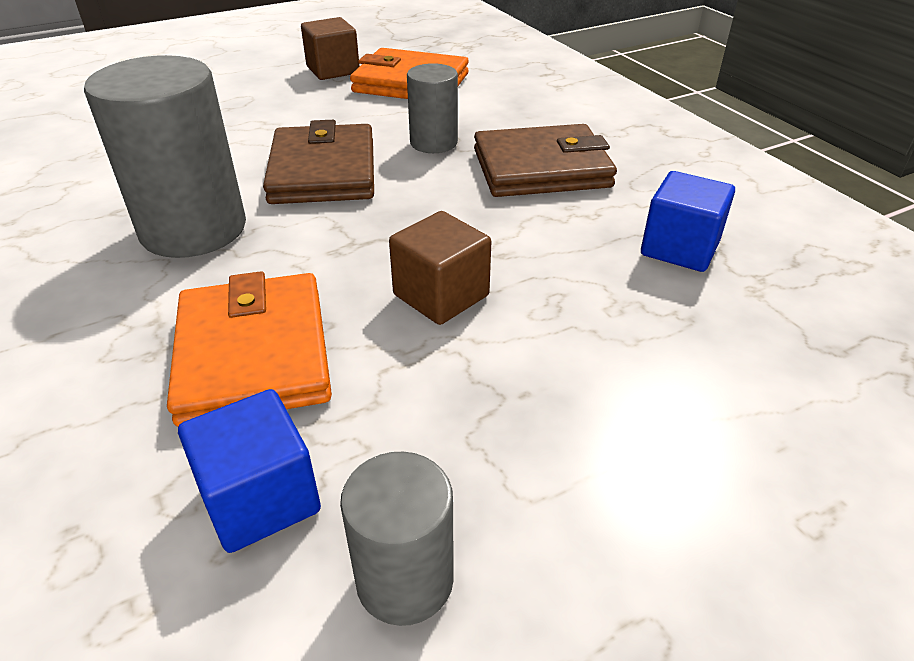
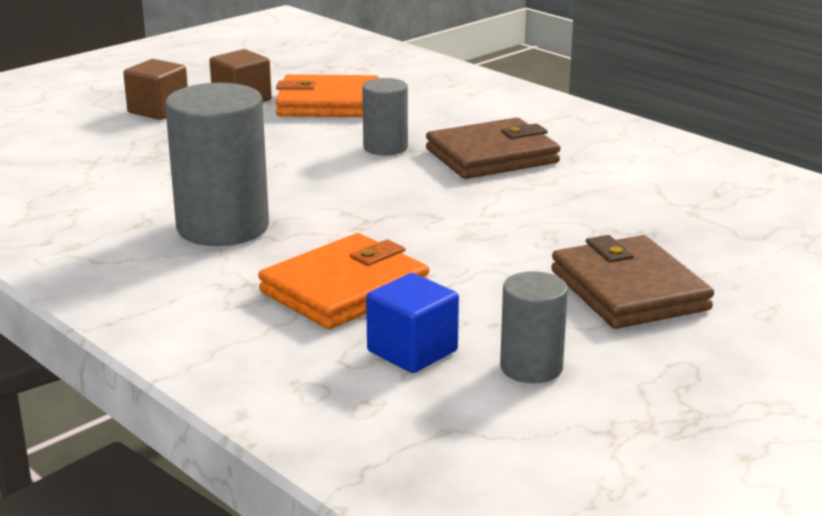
camera: 15 degrees left, 15 degrees down
orange wallet [167,271,332,427] -> orange wallet turned 75 degrees clockwise [258,233,429,329]
brown wallet [263,120,374,204] -> brown wallet moved to [551,235,714,329]
brown cube [389,211,491,325] -> brown cube moved to [123,59,188,120]
blue cube [641,171,735,272] -> none

